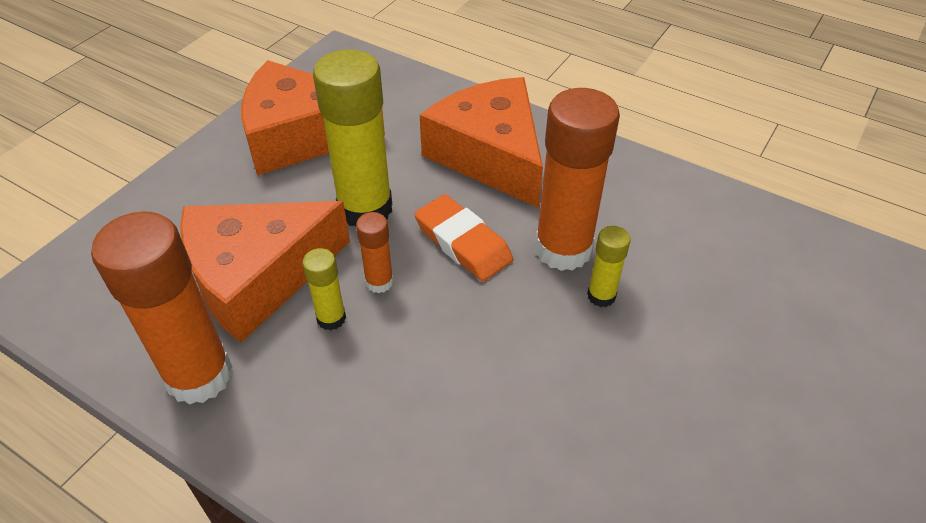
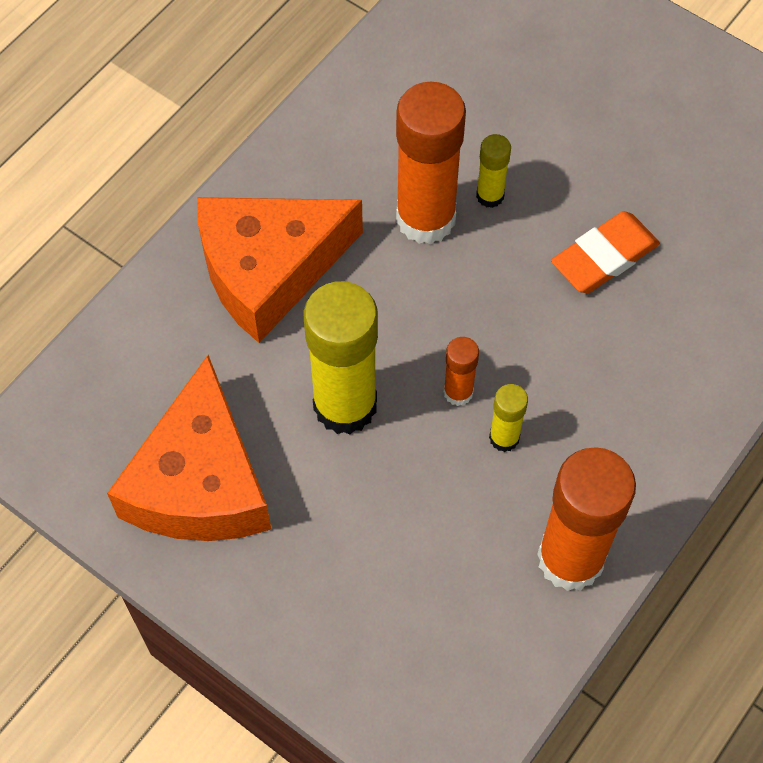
camera: 85 degrees left, 15 degrees up
orange cheese [180,201,350,343] -> none
orange eraser [415,194,513,282] -> orange eraser moved to [551,211,660,293]

